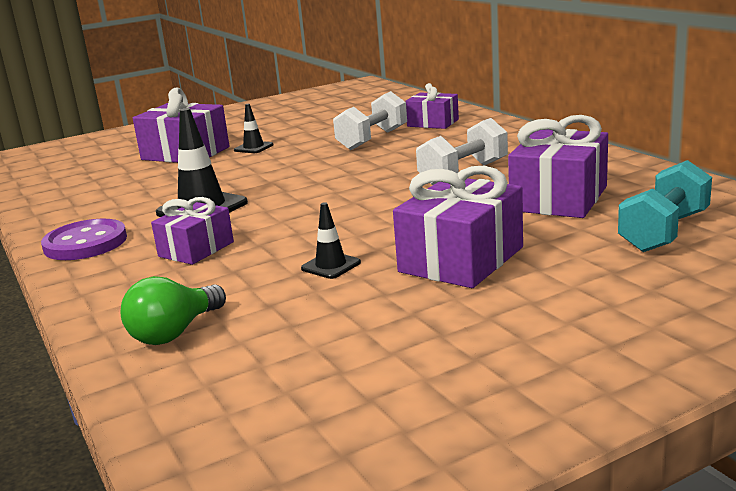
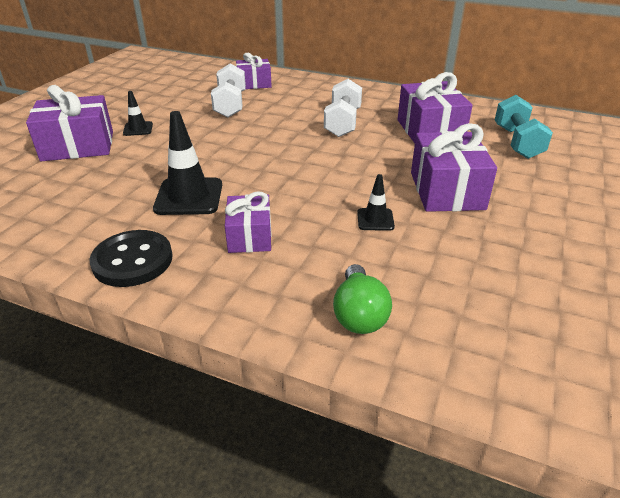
camera: 40 degrees left, 15 degrees up
purple button [41,219,127,260] -> black button [89,230,173,287]

